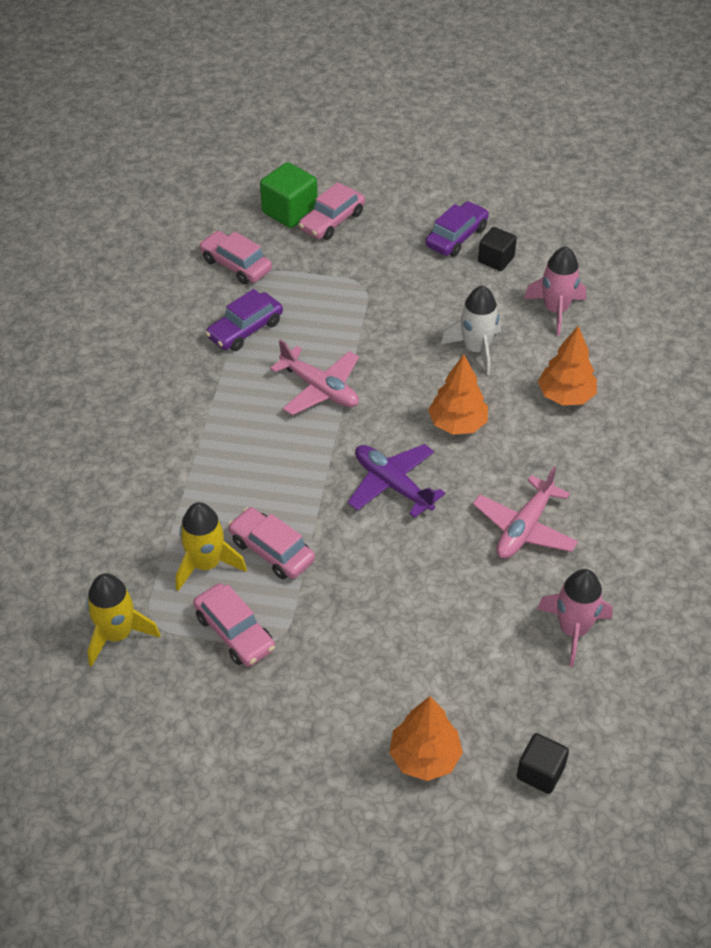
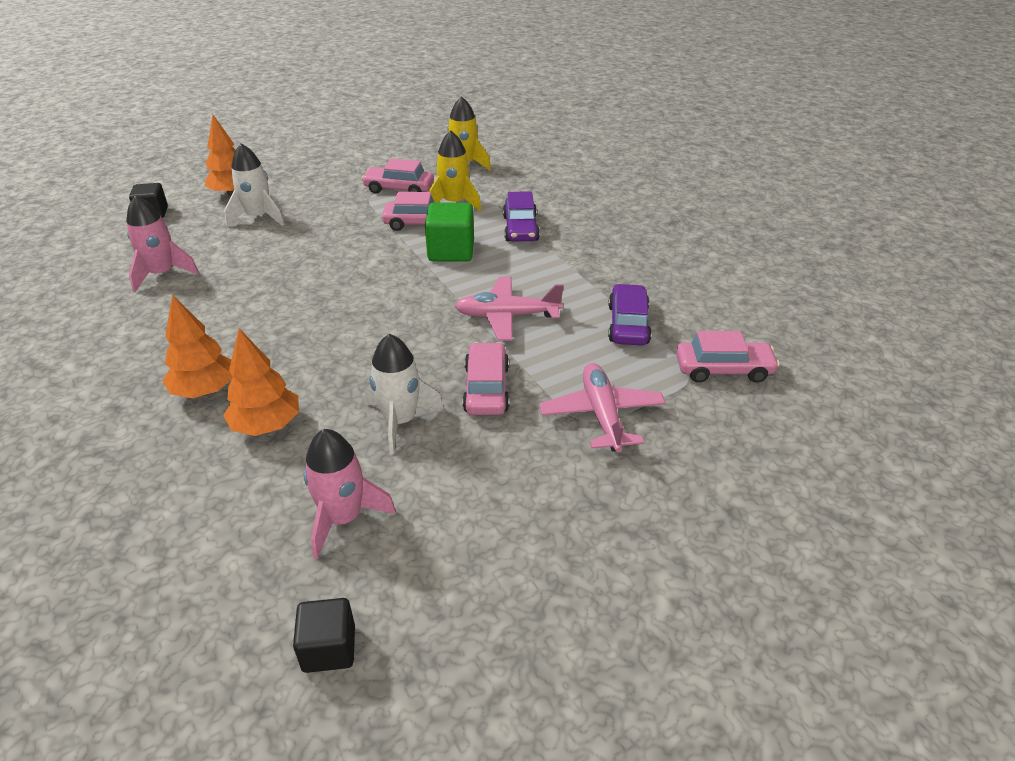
camera: 140 degrees right, 10 degrees down
green cube [260,162,317,228] -> green cube moved to [425,202,474,262]
pink car [299,182,365,240] -> pink car moved to [462,342,509,415]
purple plane [348,444,445,518] -> none
purple car [425,201,489,257] -> purple car moved to [503,191,540,242]
orange tree [428,354,488,435] -> orange tree moved to [163,295,233,398]
pink plane [473,467,578,559] -> pink plane moved to [540,363,666,452]
black cube [478,227,517,271] -> black cube moved to [293,598,355,673]
none -> white rocket [224,143,284,226]

